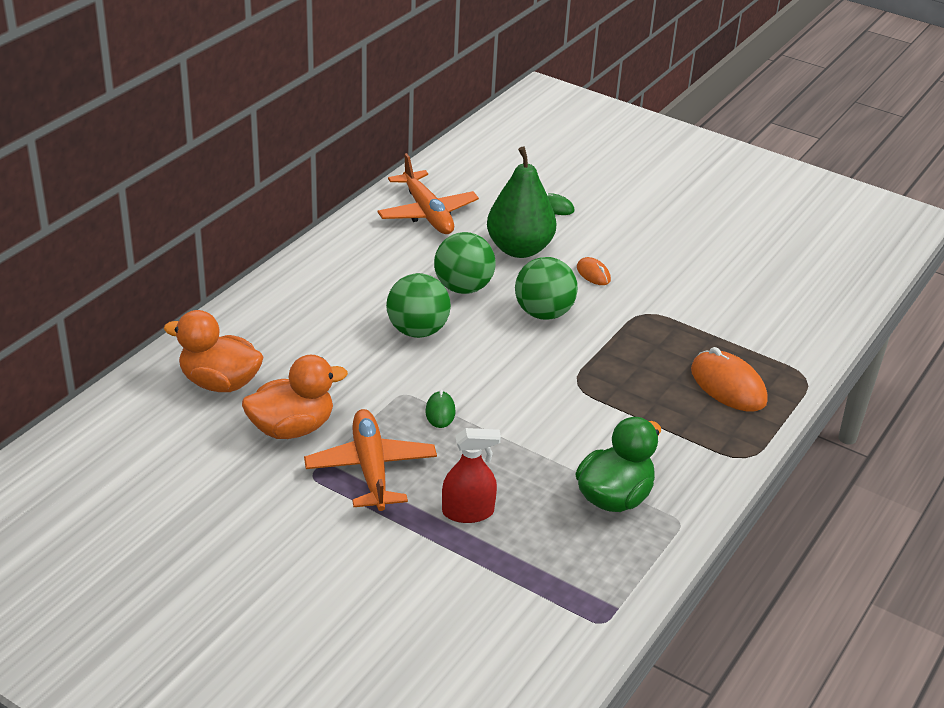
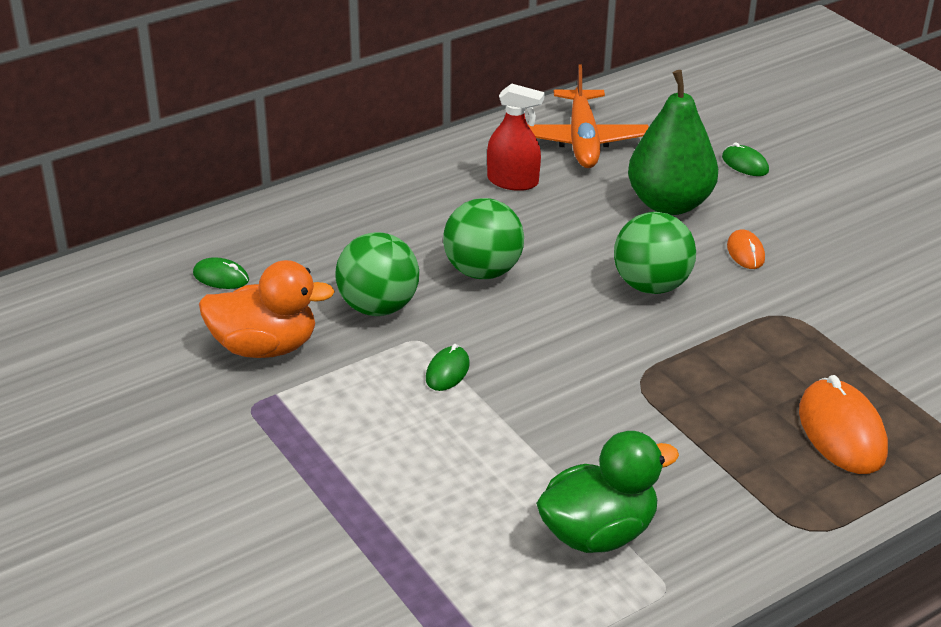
camera: 25 degrees right, 0 degrees up
orange duck [164,310,263,392] -> green mouse [193,257,249,289]
orange plane [304,409,437,511] -> none
green ball [434,232,496,294] -> green ball moved to [336,232,419,316]
red spray bottle [442,428,501,523] -> red spray bottle moved to [487,84,545,191]

